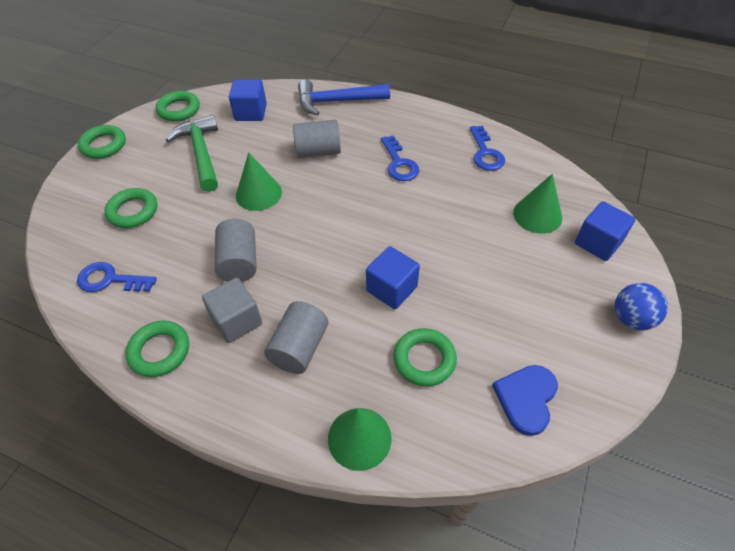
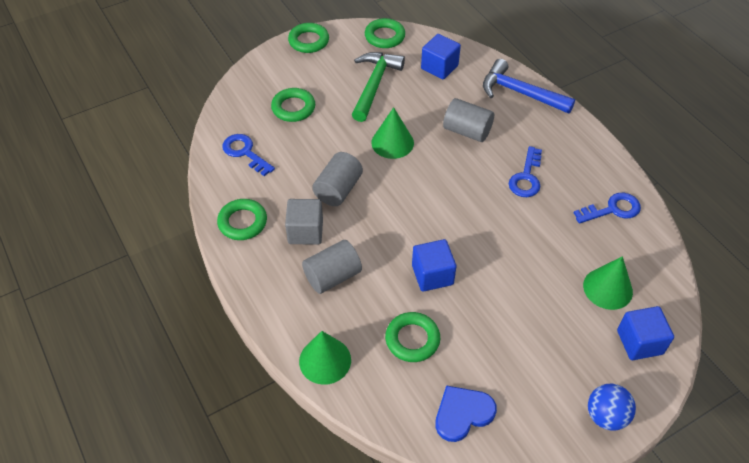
camera: 35 degrees right, 0 degrees up
blue key [470,126,505,171] -> blue key turned 135 degrees counterclockwise [574,193,641,224]

